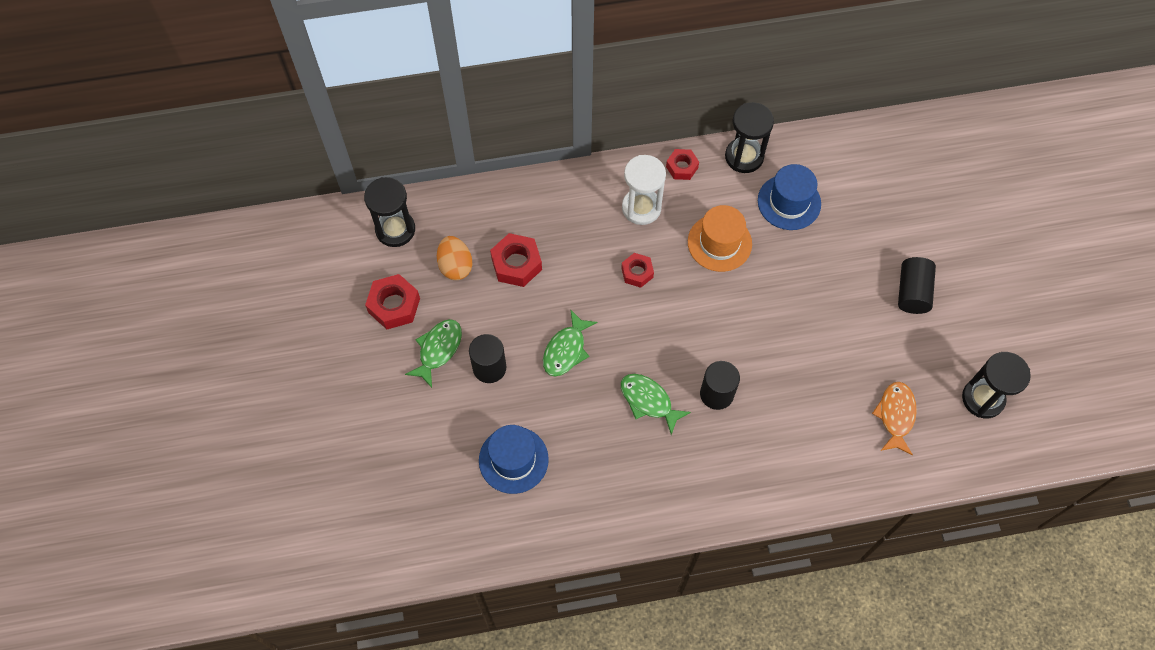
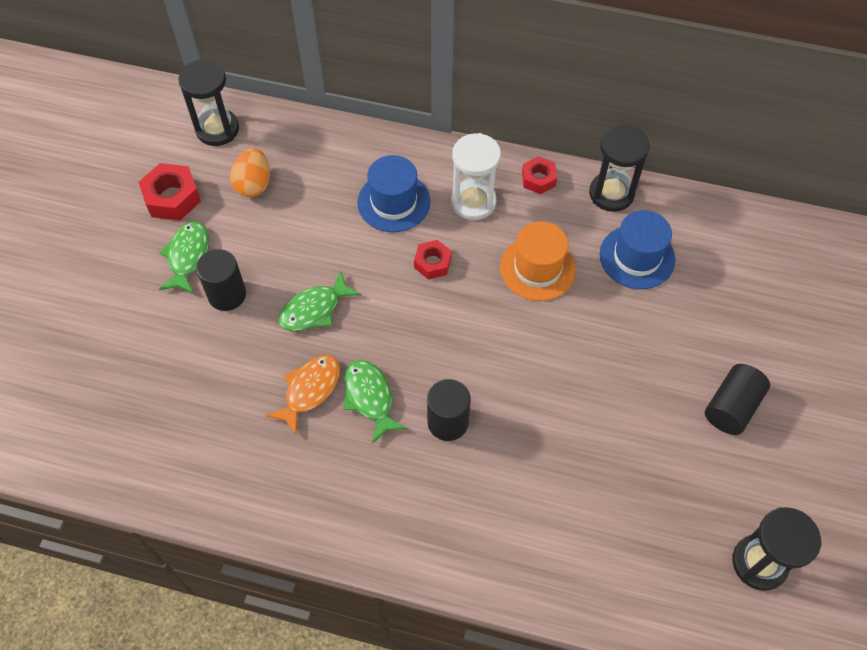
camera: 25 degrees right, 5 degrees down
green fish [405,319,462,388] -> green fish turned 45 degrees counterclockwise [159,221,209,294]
blue hat [479,425,549,494] -> blue hat moved to [357,155,431,232]
red nut [490,233,542,287] -> none
orange fish [872,382,917,455] -> orange fish moved to [266,355,340,435]

